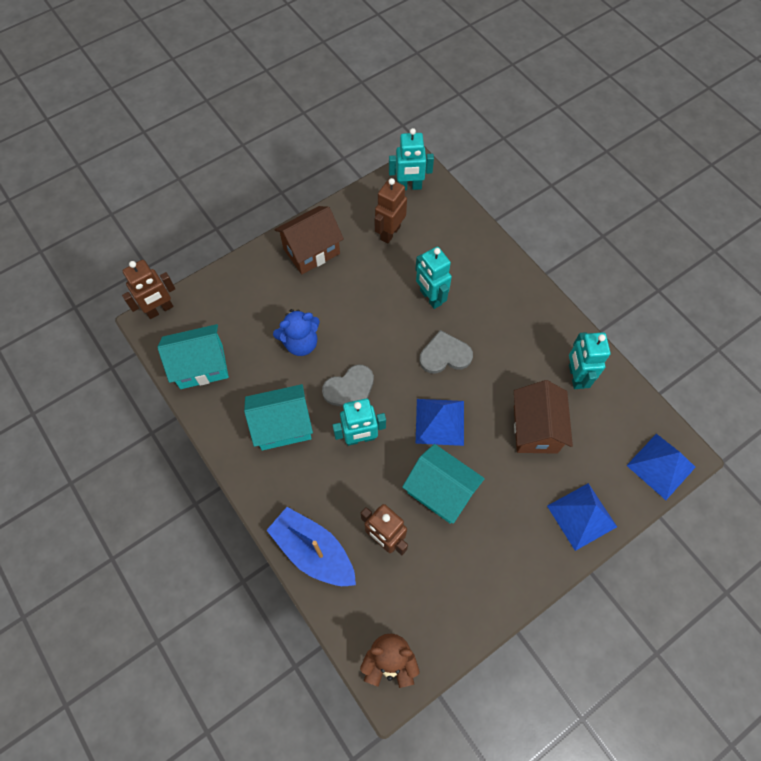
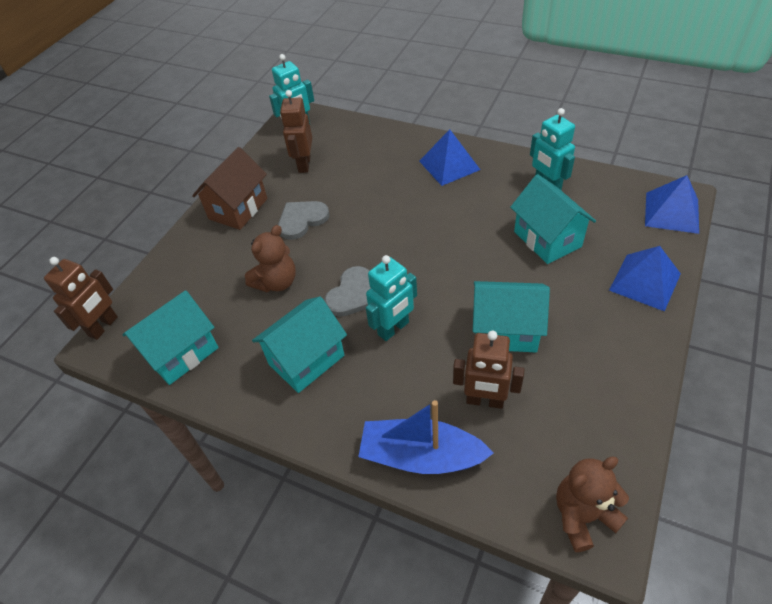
camera: 25 degrees left, 15 degrees down
blue teddy bear [273,309,320,356] -> brown teddy bear [245,225,296,292]
turquoise robot [415,247,452,309] -> none
blue pyramid [416,399,464,446] -> blue pyramid moved to [419,130,480,186]
grey heart [419,330,473,374] -> grey heart moved to [278,201,329,240]
brown house [514,380,573,454] -> turquoise house [510,174,596,264]

